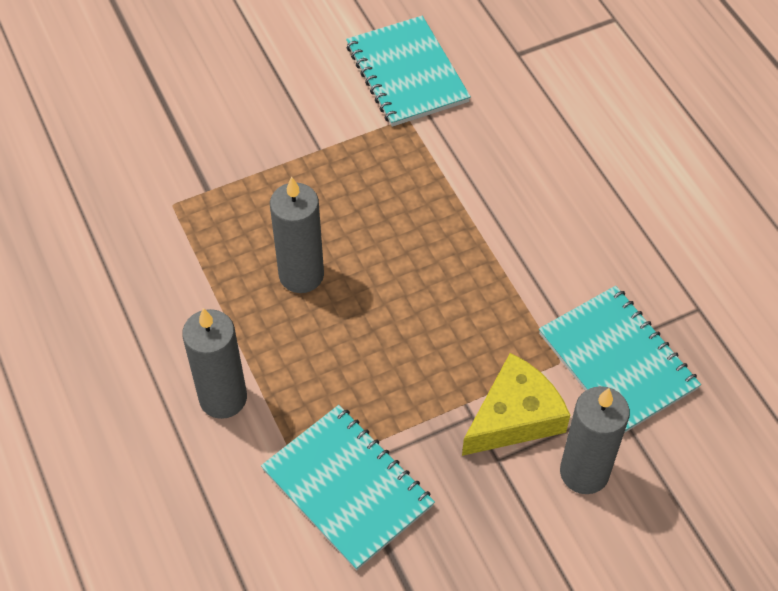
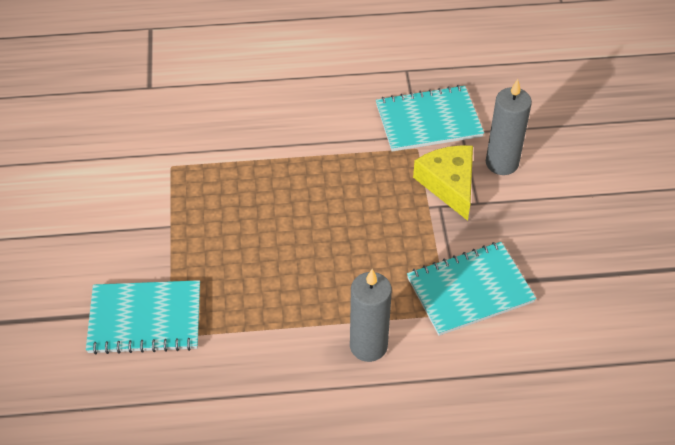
camera: 70 degrees left, 5 degrees down
grey candle [270,177,324,293] -> none
turquoise notebook [346,16,471,127] -> turquoise notebook moved to [86,280,200,355]

